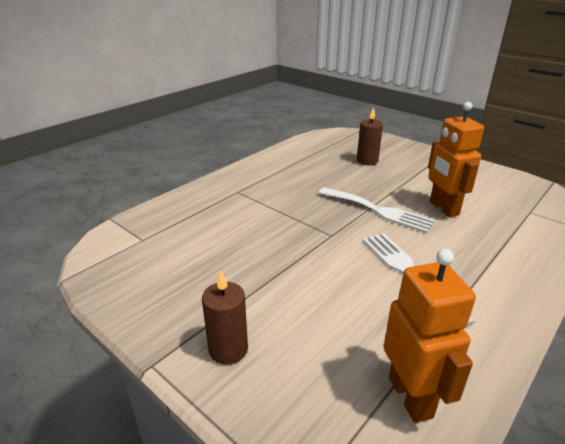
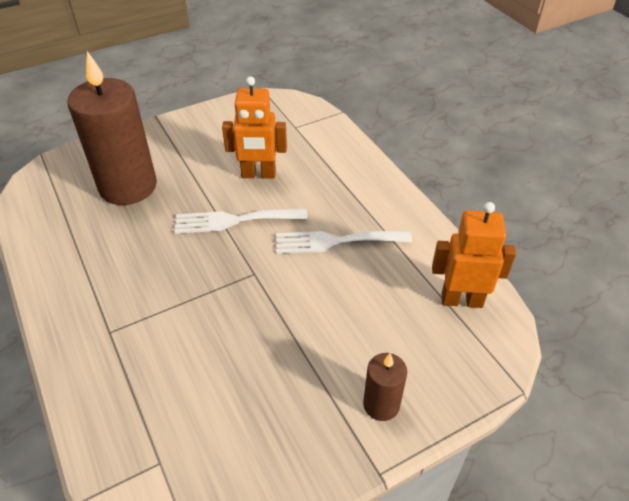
camera: 70 degrees left, 15 degrees up
white fork [318,187,436,233] -> white fork turned 150 degrees counterclockwise [175,209,307,234]
brown candle [357,107,383,165] -> brown candle [68,51,157,205], size x2.12

